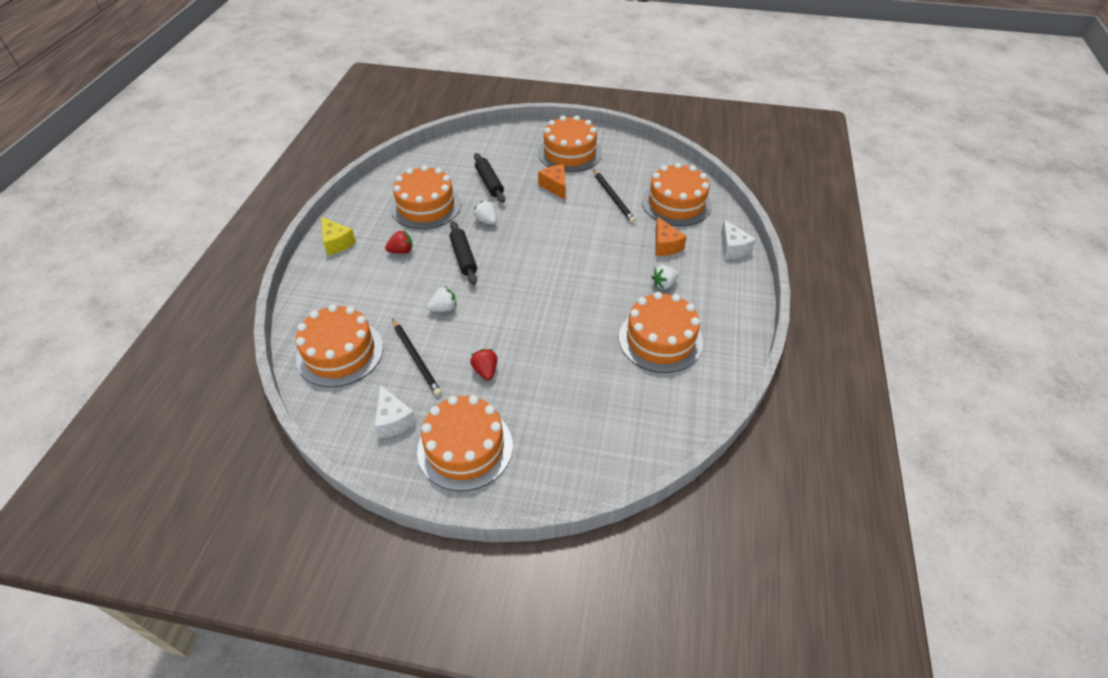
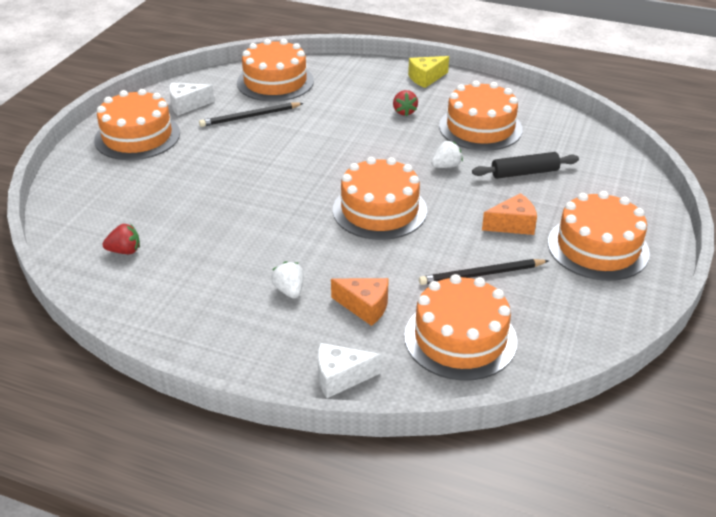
camera: 100 degrees right, 10 degrees down
white strawberry [427,287,456,312] -> none
black rolling pin [449,221,477,285] -> none
red strawberry [470,349,497,380] -> red strawberry moved to [102,223,140,254]
orange cake [619,292,703,373] -> orange cake moved to [333,157,427,240]
orange cheese [655,217,687,256] -> orange cheese turned 150 degrees counterclockwise [331,278,389,326]

